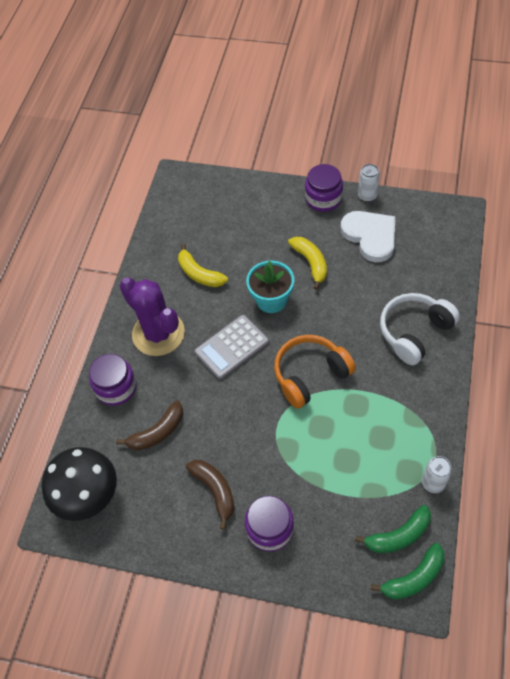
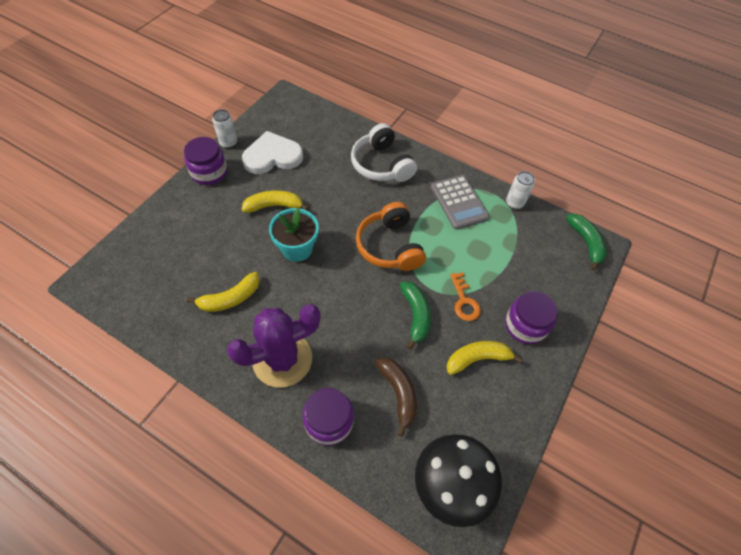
camera: 80 degrees left, 0 degrees up
brown banana [186,460,234,530] -> yellow banana [446,341,523,375]
grey calculator [194,315,269,380] -> grey calculator moved to [431,175,490,230]
green banana [355,505,431,553] -> green banana moved to [400,282,430,350]
none -> orange key [450,272,481,321]

